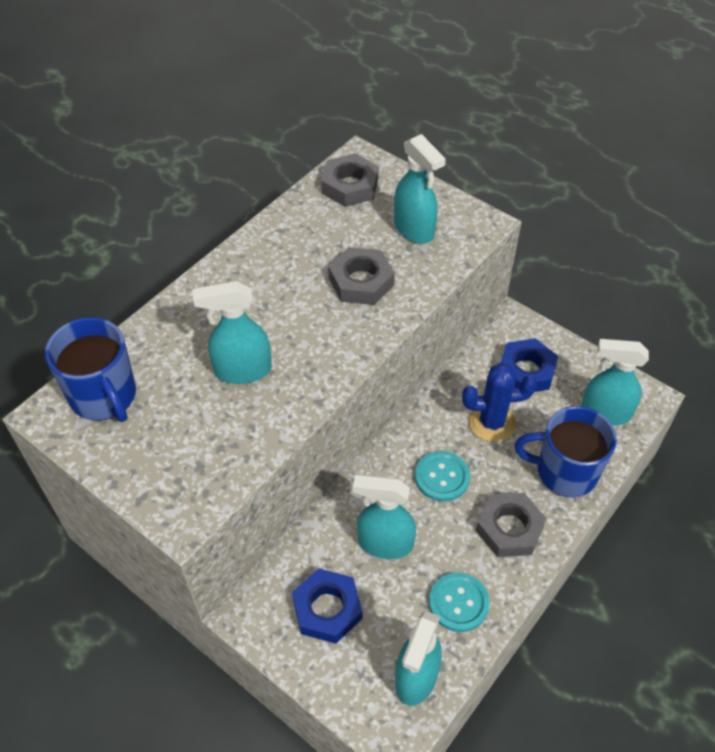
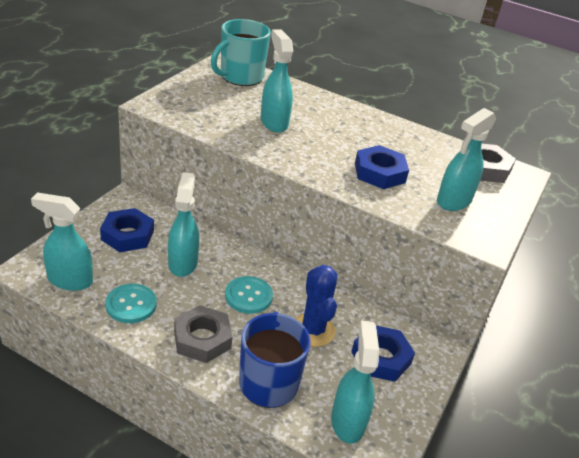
camera: 75 degrees right, 15 degrees down
blue mug [45,317,136,422] -> turquoise mug [211,19,271,86]
grey nut [328,247,395,305] -> blue nut [355,145,409,189]

